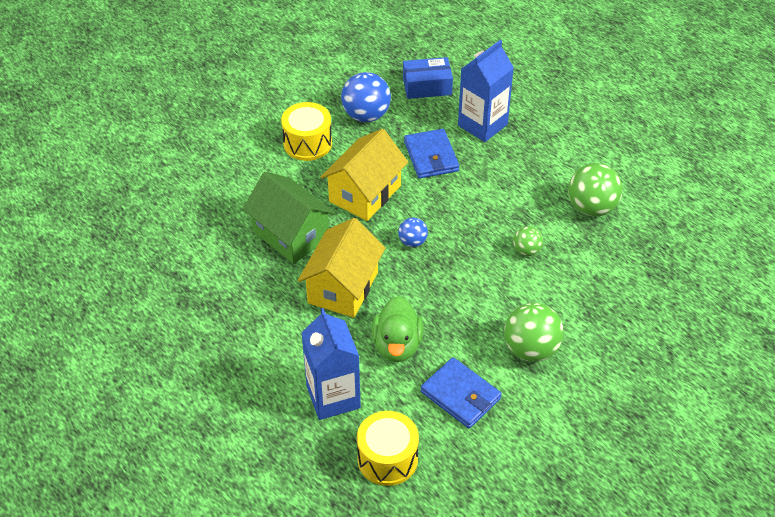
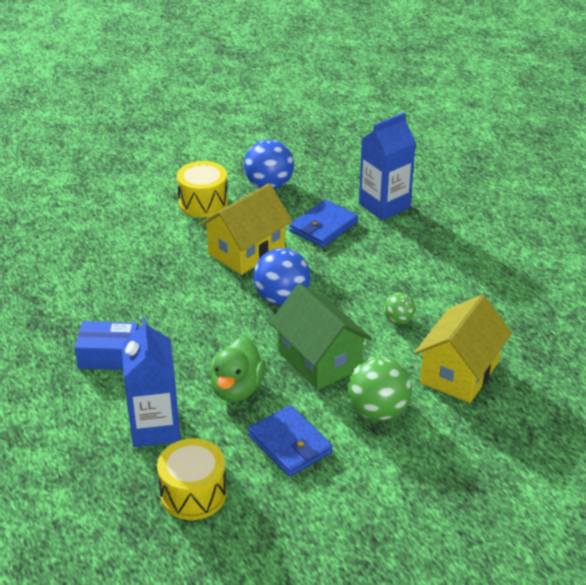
camera: 10 degrees right, 10 degrees down
green house [243,172,335,264] -> green house moved to [270,284,372,390]
yellow house [298,218,385,318] -> yellow house moved to [414,295,512,403]
blue ball [398,218,428,247] -> blue ball [253,248,311,305], size x1.84
blue box [403,57,453,99] -> blue box moved to [75,321,139,370]
blue wallet [404,129,459,179] -> blue wallet turned 45 degrees clockwise [290,200,358,248]
green ball [568,163,623,216] -> none

